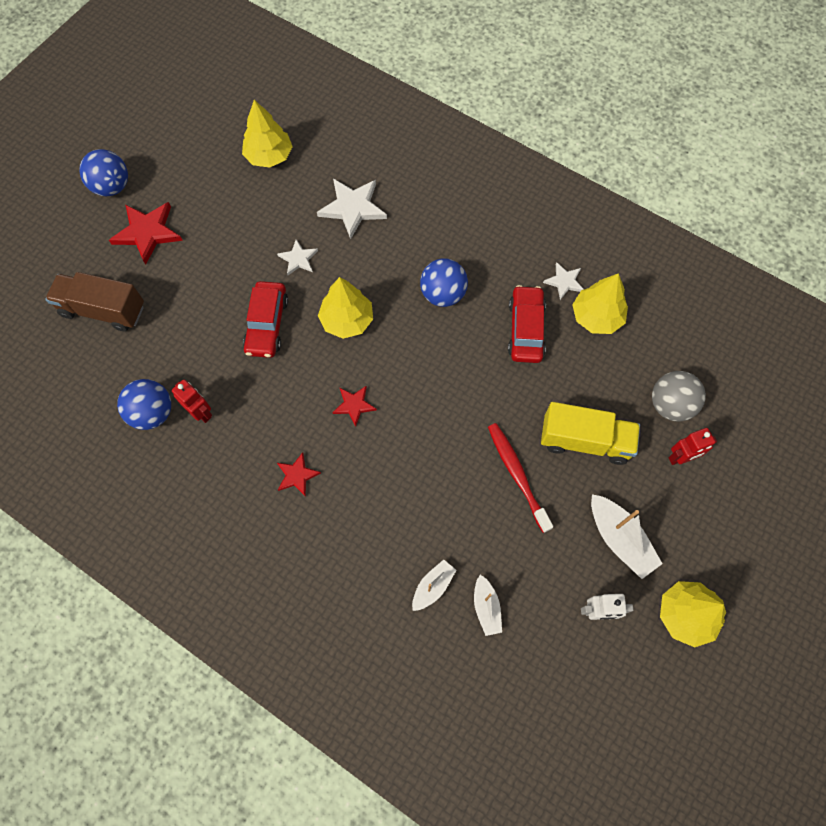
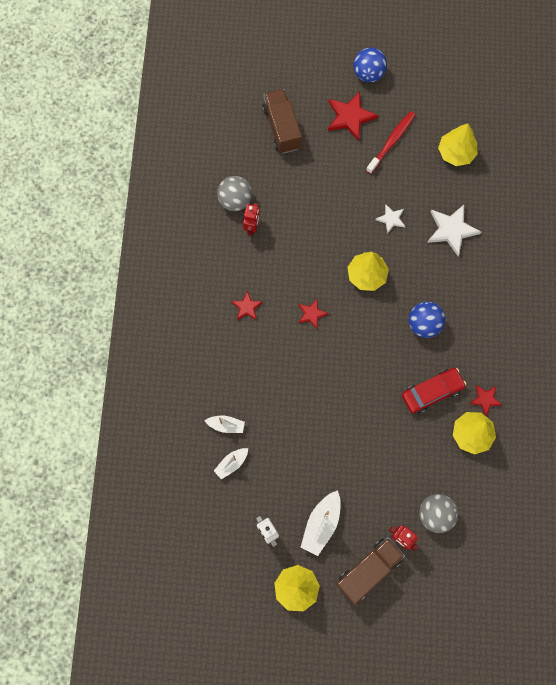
camera: 60 degrees right, 5 degrees up
blue ball [117,379,171,430] -> grey ball [217,176,252,211]
red car [243,281,288,358] -> none
red toothbrush [488,423,553,533] -> red toothbrush moved to [366,111,415,174]
yellow truck [541,402,640,465] -> none
white star [543,262,584,300] -> red star [470,385,502,416]
none -> brown truck [336,537,405,604]

